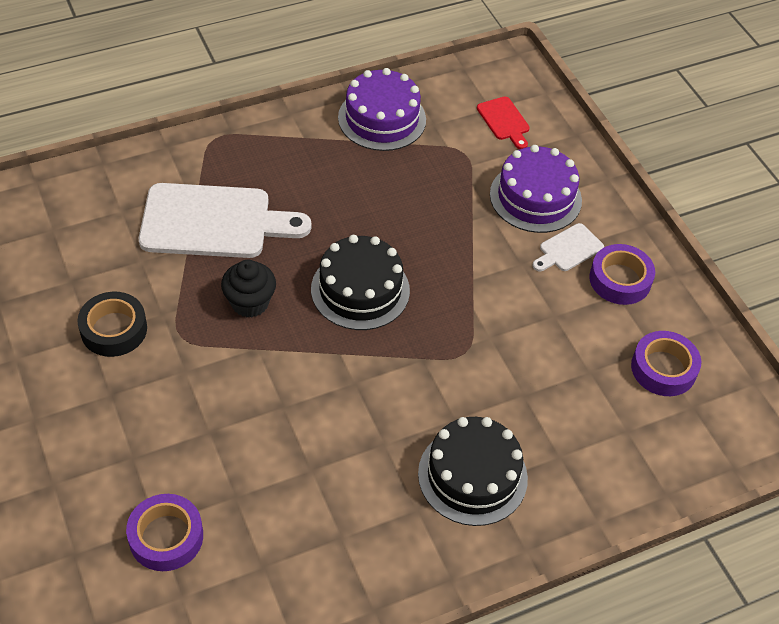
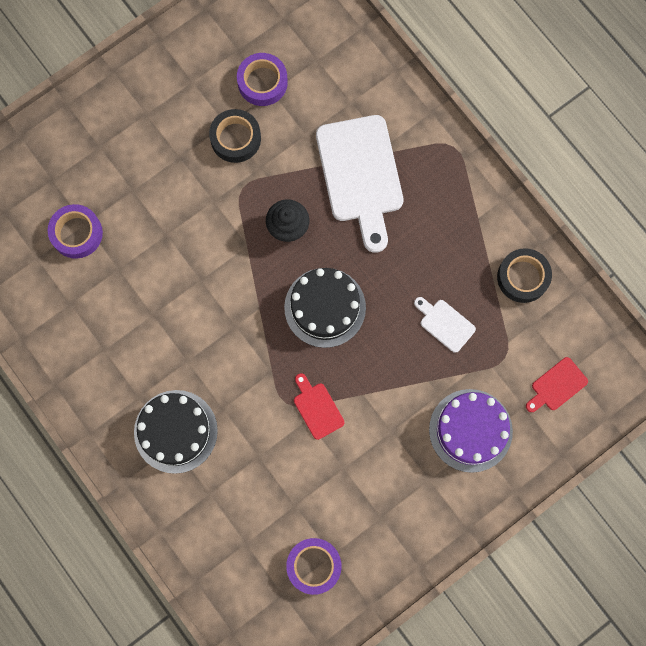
camera: 80 degrees right, 25 degrees up
purple cake [338,68,426,151] -> black tape [497,248,552,303]
white cutting board [532,223,604,271] -> white cutting board moved to [414,297,476,353]
purple tape [589,244,655,305] -> purple tape moved to [237,53,288,106]
none -> red cutting board [294,373,344,440]

